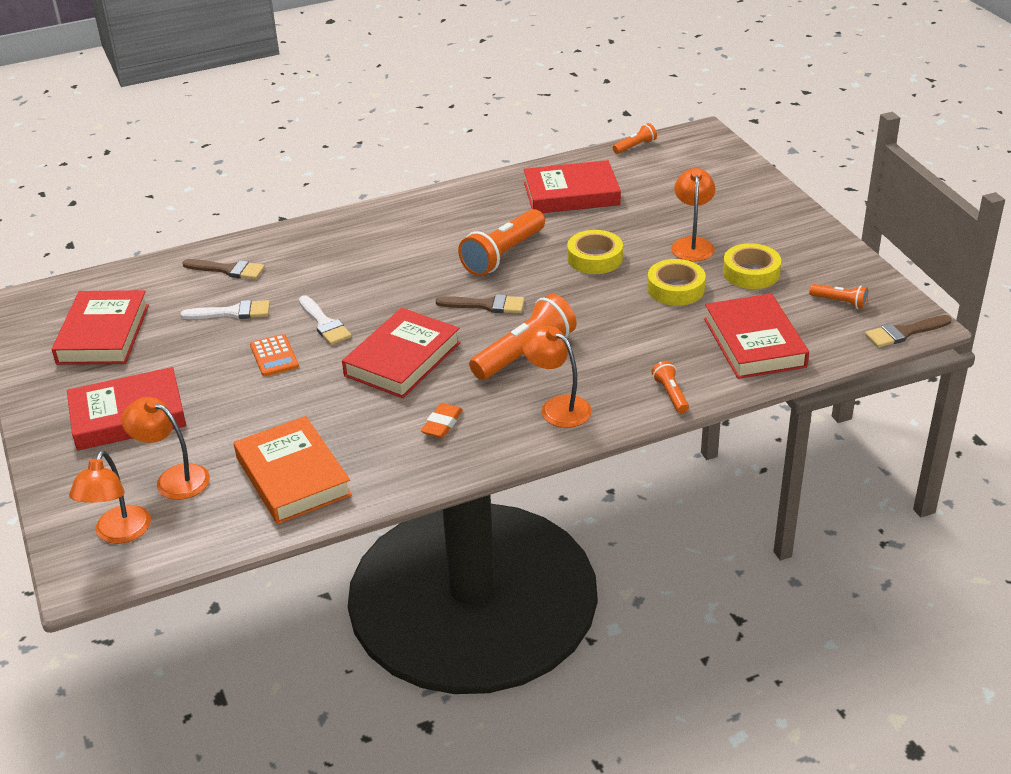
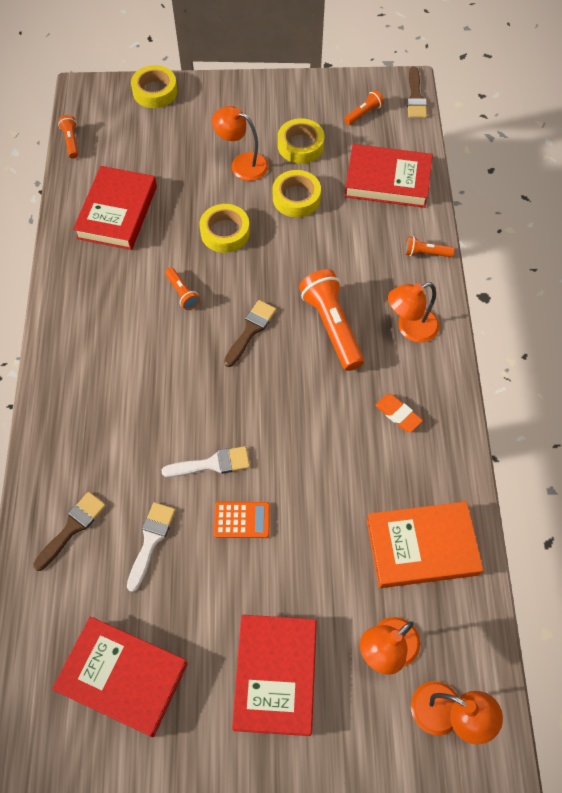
camera: 70 degrees left, 25 degrees up
red book [342,308,460,398] -> none
orange flashlight [458,209,545,276] -> orange flashlight [165,267,200,310], size x0.50
none -> yellow tape [131,65,177,108]

